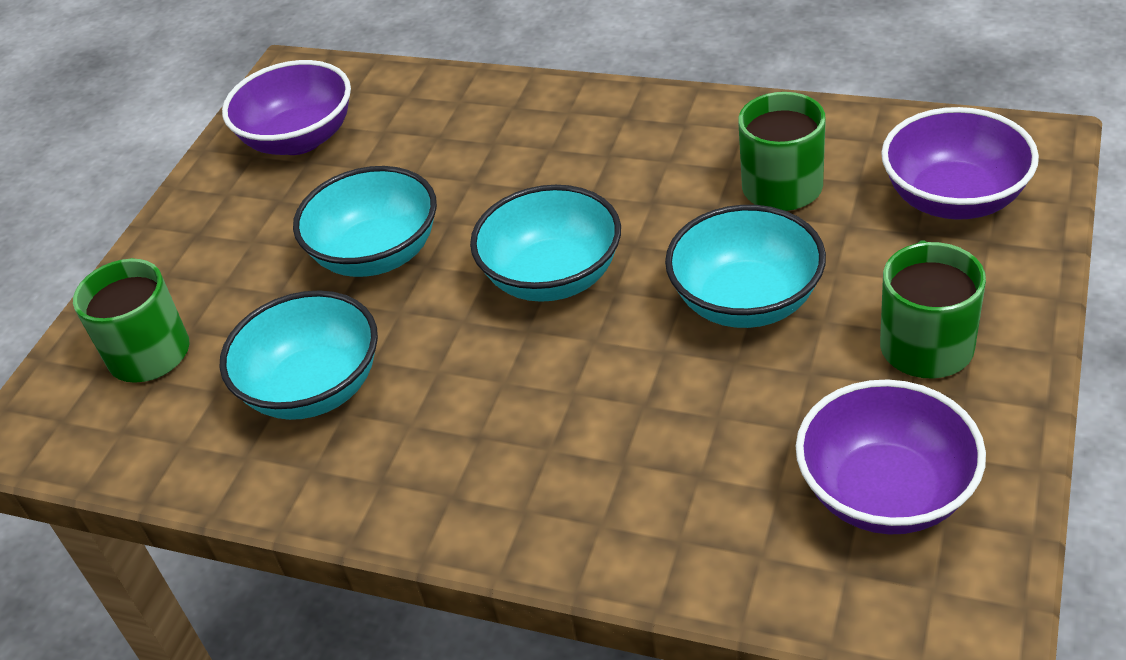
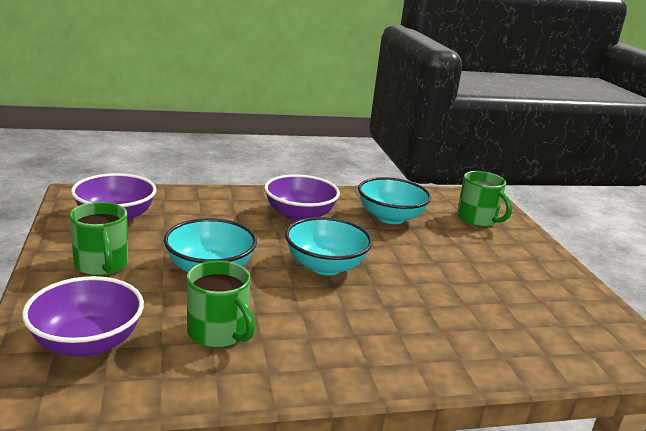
camera: 140 degrees right, 20 degrees down
purple bowl [222,60,351,155] -> purple bowl moved to [264,174,340,222]
turquoise bowl [293,166,437,277] -> none

